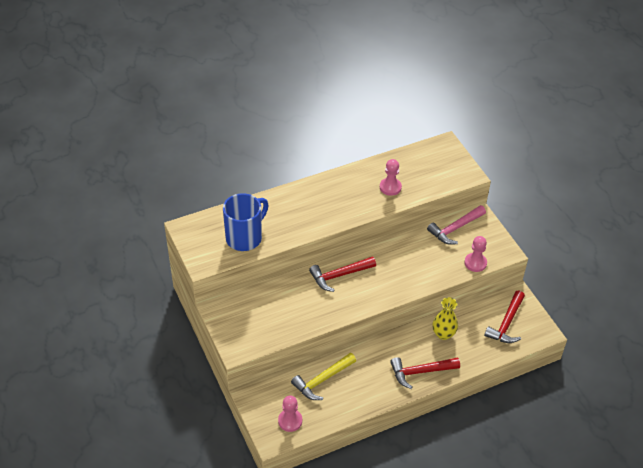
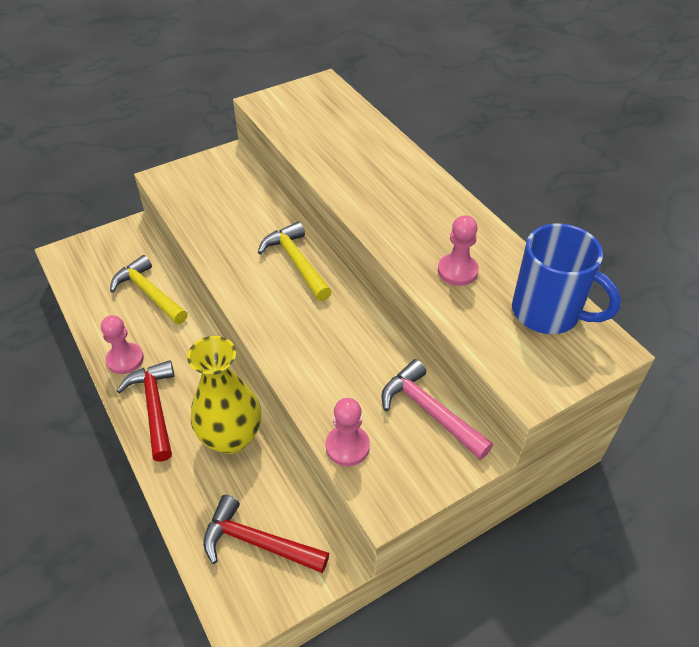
camera: 85 degrees right, 0 degrees up
blue mug [223,193,269,251] -> blue mug moved to [512,223,621,334]
pink pawn [278,395,302,432] -> pink pawn moved to [101,315,144,374]
red hammer [309,256,376,292] -> yellow hammer [258,222,332,301]
yellow vase [432,297,458,340] -> yellow vase [187,336,261,454], size x1.52

